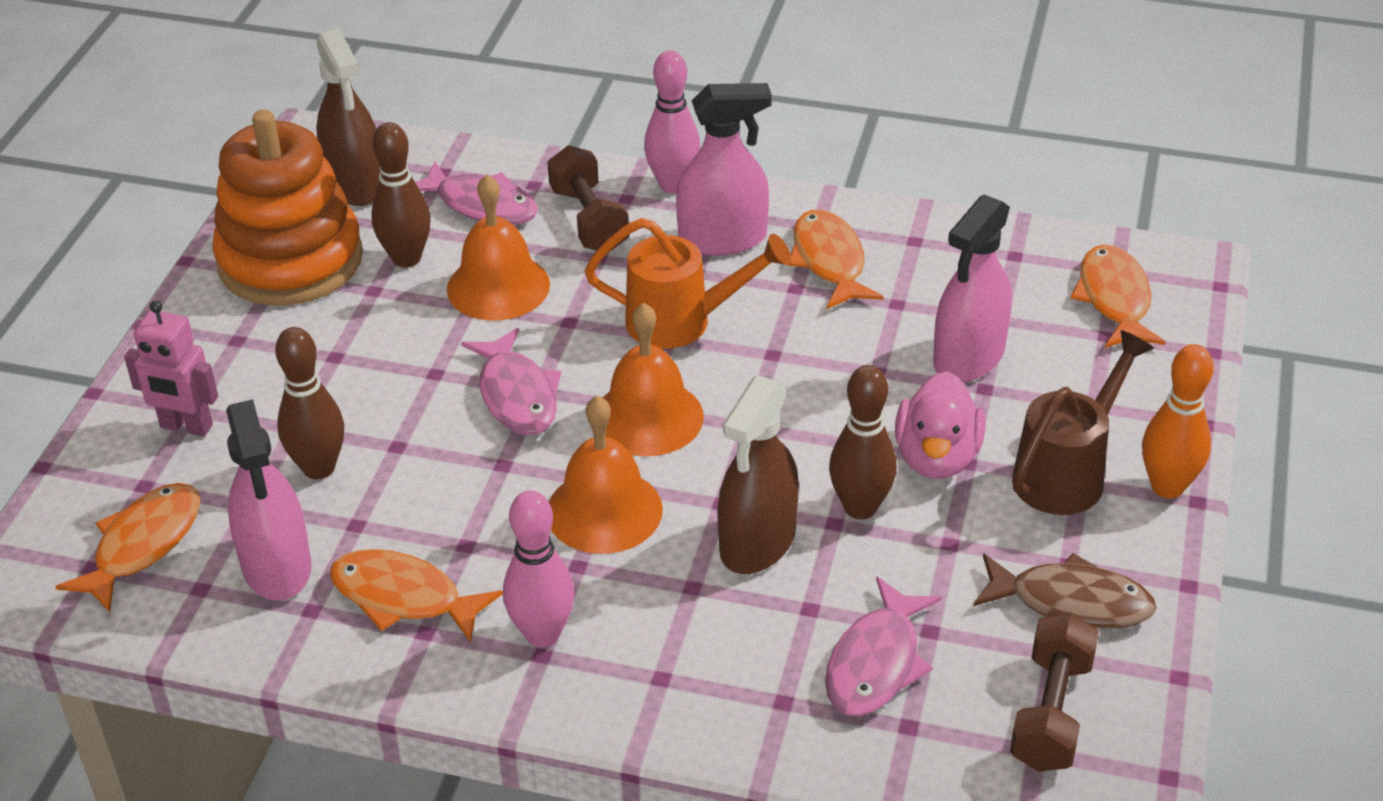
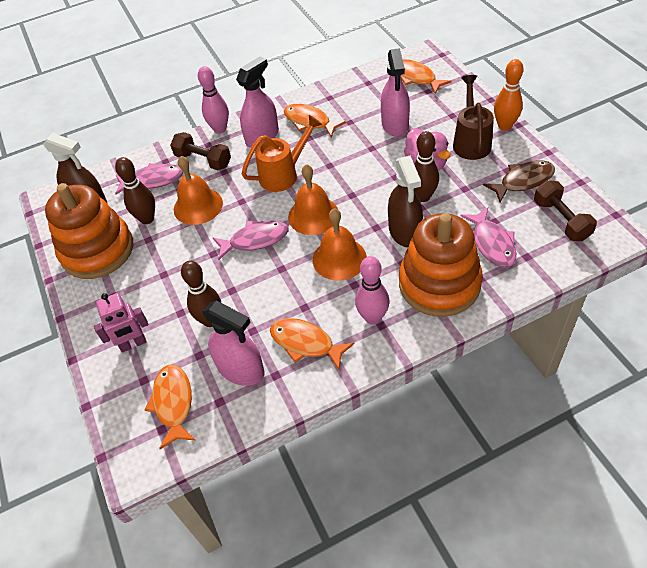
camera: 35 degrees left, 10 degrees up
orange fish [330,549,503,642] -> orange fish turned 45 degrees clockwise [270,318,354,370]
pink fish [461,328,561,435] -> pink fish turned 45 degrees counterclockwise [213,220,289,260]
none -> orange stacking toy [399,213,483,317]

